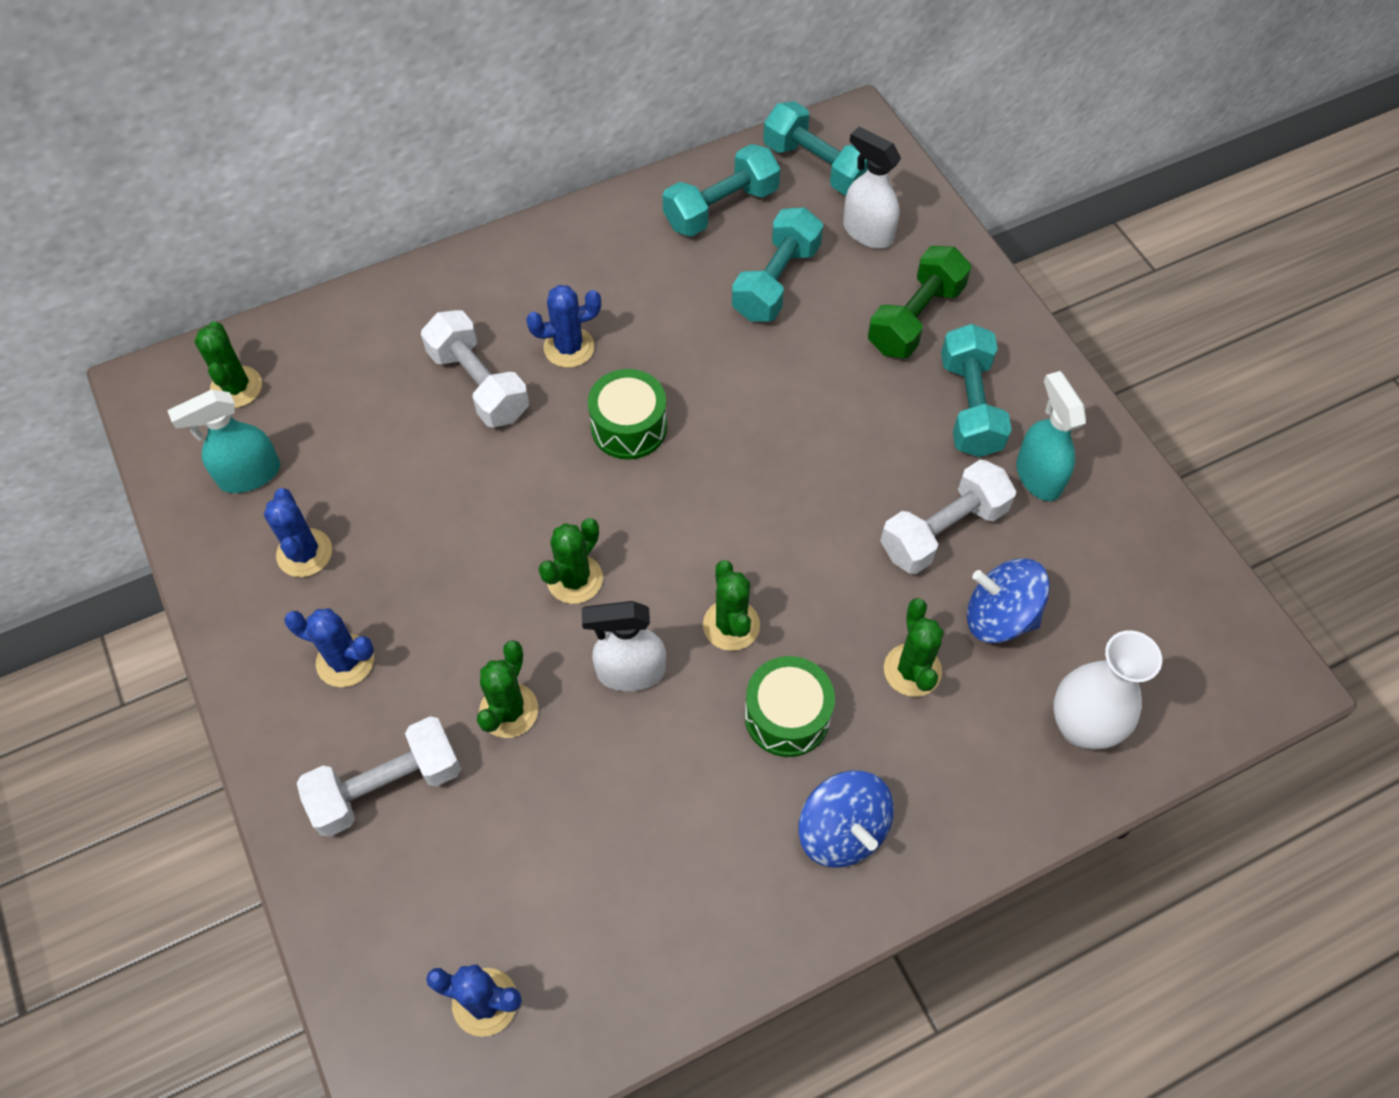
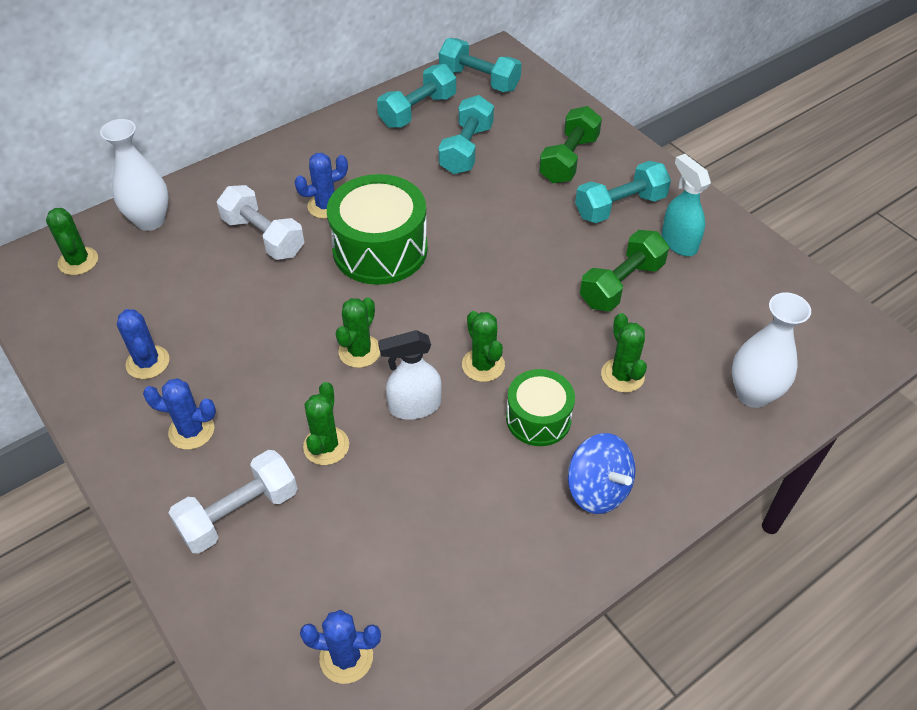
camera: 10 degrees left, 10 degrees down
turquoise spray bottle [167,390,280,493] -> none
green drum [588,369,667,460] -> green drum [327,174,428,285], size x1.68
white spray bottle [843,127,901,249] -> none
white dumbbell [880,460,1016,574] -> green dumbbell [580,230,669,311]
turquoise dumbbell [941,324,1012,457] -> turquoise dumbbell turned 75 degrees clockwise [575,161,671,223]
blue spinning top [967,558,1050,643] -> none
none -> white vase [100,119,169,231]

